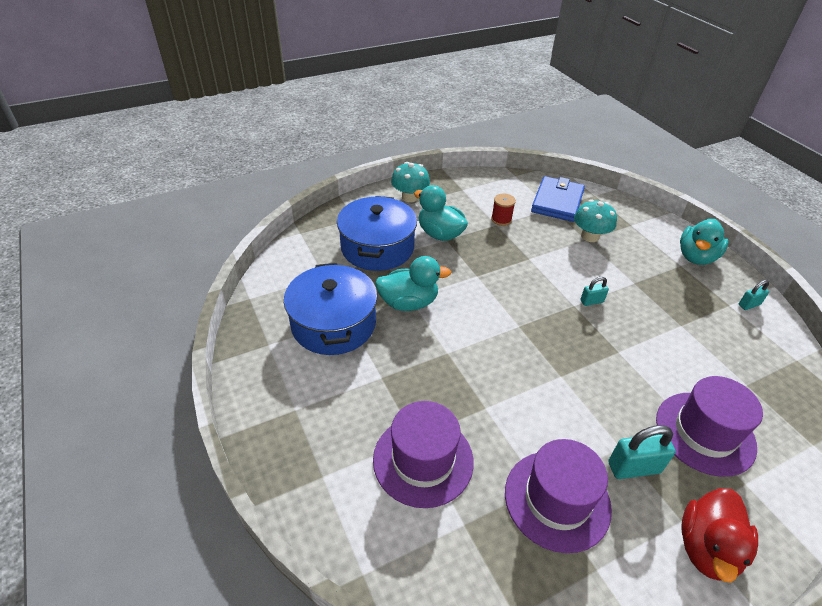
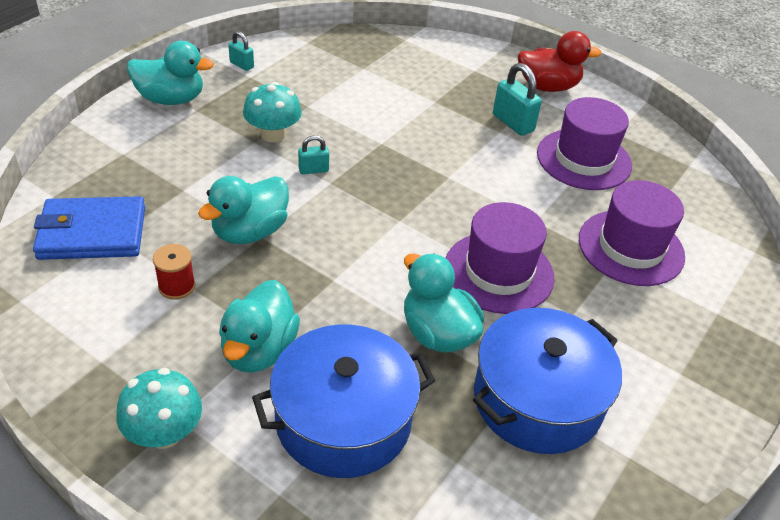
camera: 120 degrees left, 0 degrees up
turquoise mushroom [574,199,617,242] -> turquoise mushroom moved to [243,82,302,142]
turquoise padlock [580,277,609,306] -> turquoise padlock turned 60 degrees counterclockwise [298,135,329,174]
purple hat [656,376,763,477] -> purple hat moved to [446,202,555,314]
none -> turquoise duck [198,176,289,244]

